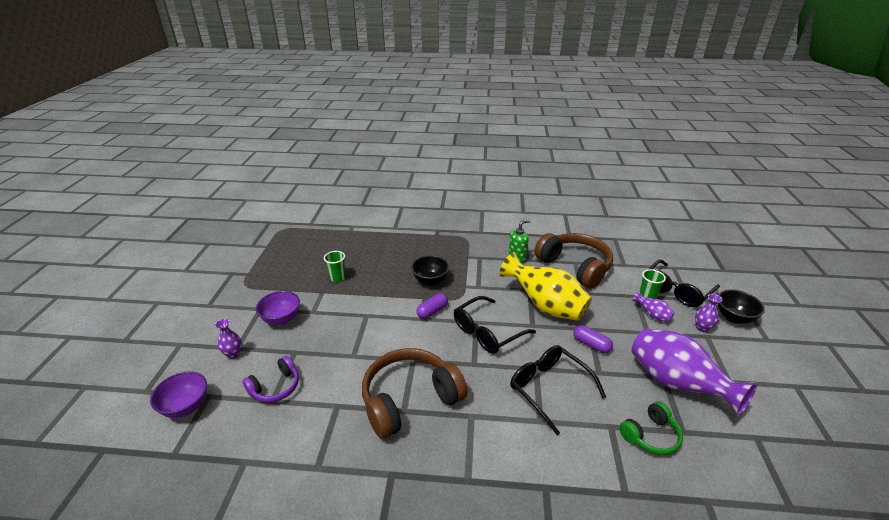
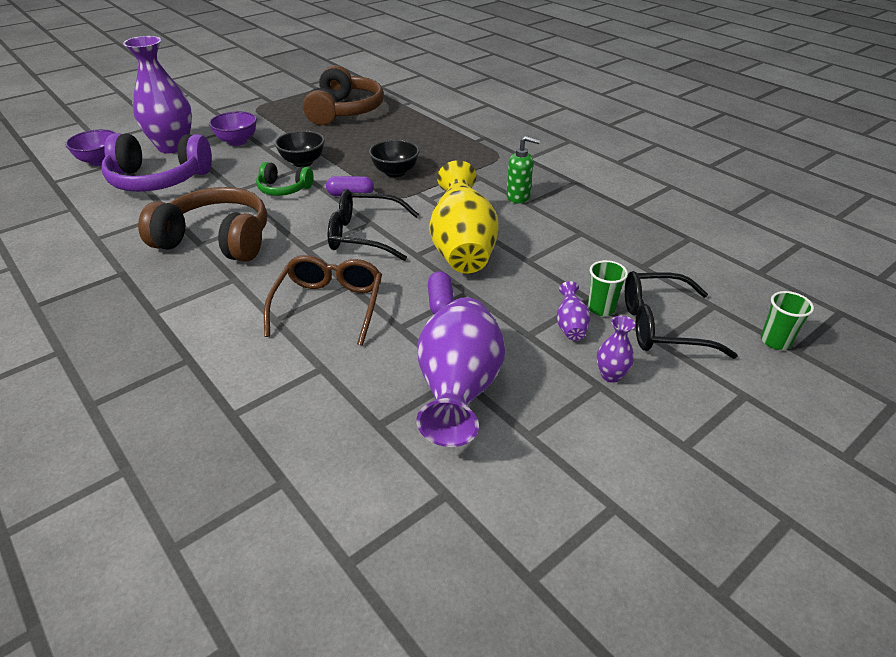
camera: 45 degrees right, 5 degrees up
purple vase [215,319,242,359] -> purple vase [123,36,192,153], size x2.35
purple headphones [243,356,299,403] -> purple headphones [101,133,212,192], size x1.88
green cup [324,251,346,282] -> green cup moved to [761,291,814,350]
black glasses [510,345,606,435] -> brown glasses [264,255,382,346]
brown headphones [534,233,613,289] -> brown headphones moved to [303,65,384,125]
green headphones [619,401,683,455] -> green headphones moved to [256,162,313,196]
black bowl [718,290,765,324] -> black bowl moved to [275,130,325,167]

